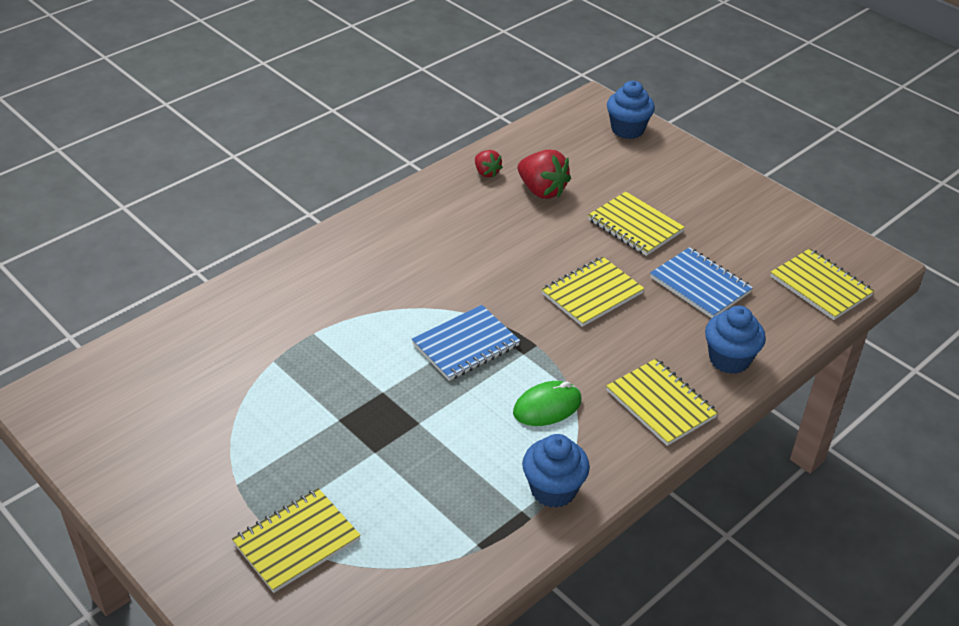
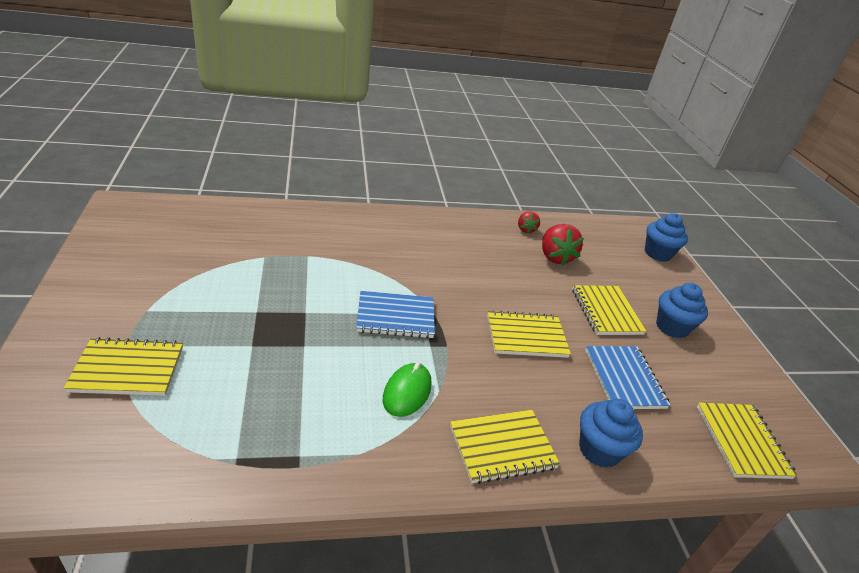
camera: 30 degrees right, 5 degrees down
green mouse [513,381,582,426] -> green mouse turned 75 degrees counterclockwise [383,362,432,417]
blue cupcake [522,434,590,508] -> blue cupcake moved to [656,283,708,338]
yellow notebook [606,359,718,446] -> yellow notebook turned 75 degrees clockwise [450,410,560,484]

